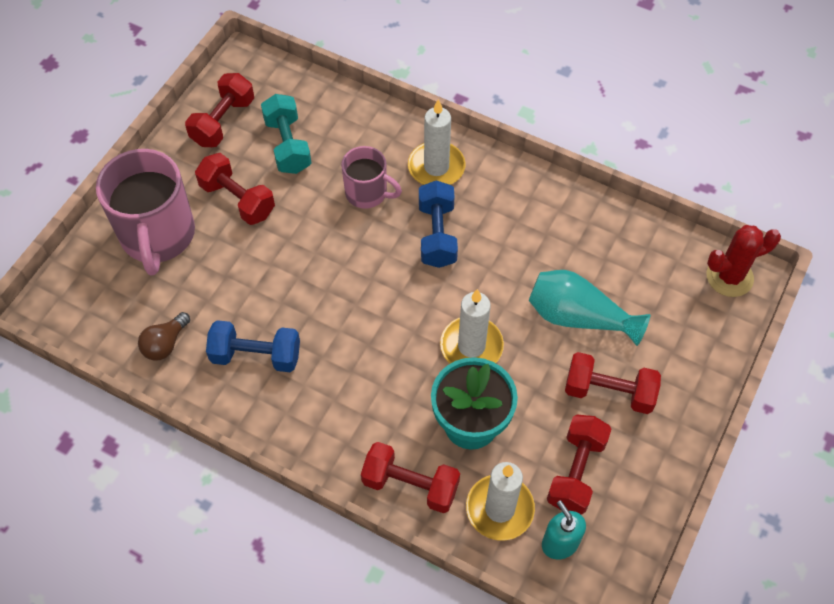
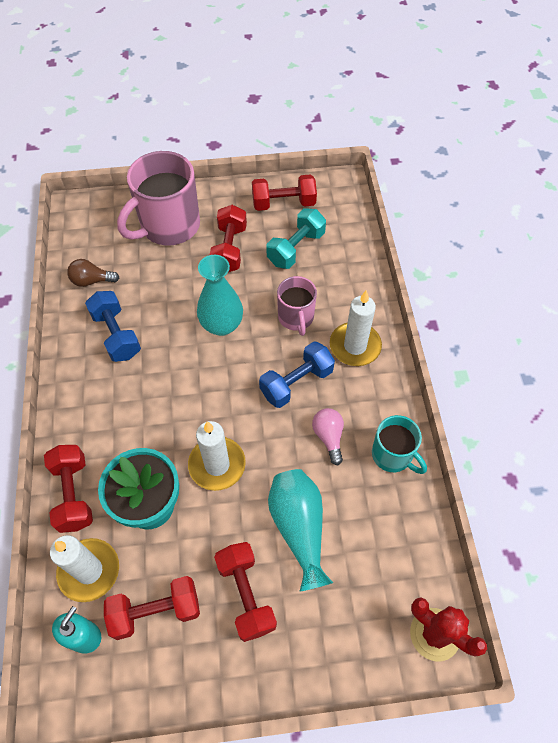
camera: 55 degrees right, 0 degrees up
none -> turquoise vase [197,255,243,336]
none -> pink light bulb [312,408,344,465]
none -> turquoise mug [372,415,427,474]

